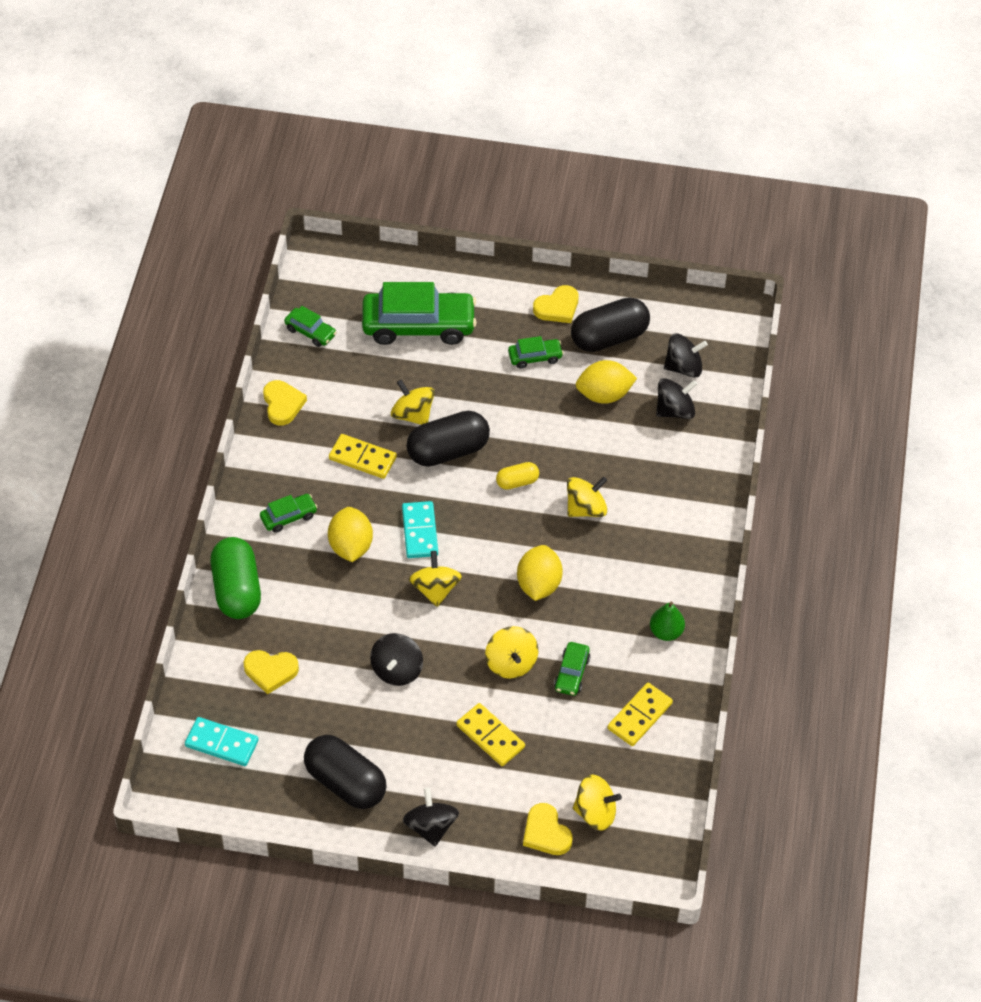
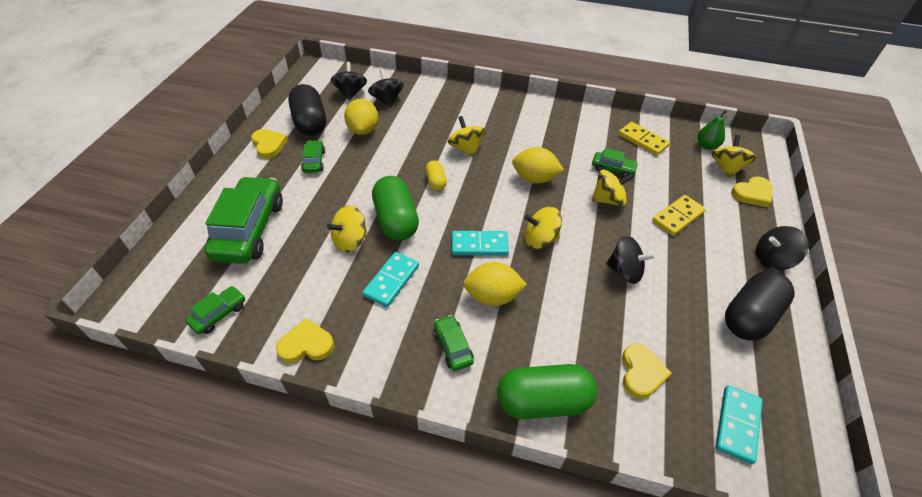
camera: 85 degrees left, 5 degrees down
yellow domino [329,434,397,479] -> turquoise domino [362,252,419,307]
black capsule [407,411,490,467] -> green capsule [372,176,419,241]
green pear [650,602,685,641] -> green pear moved to [698,110,727,150]

